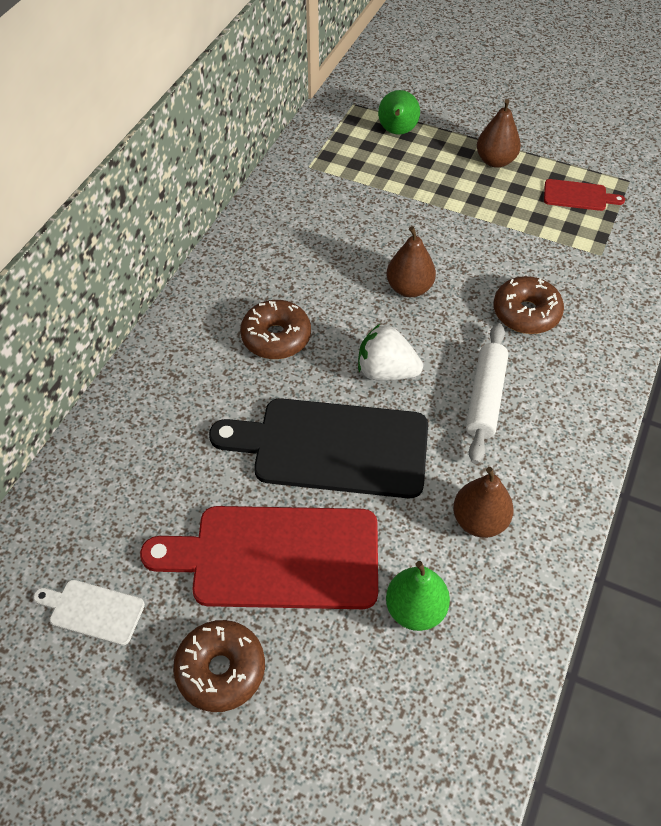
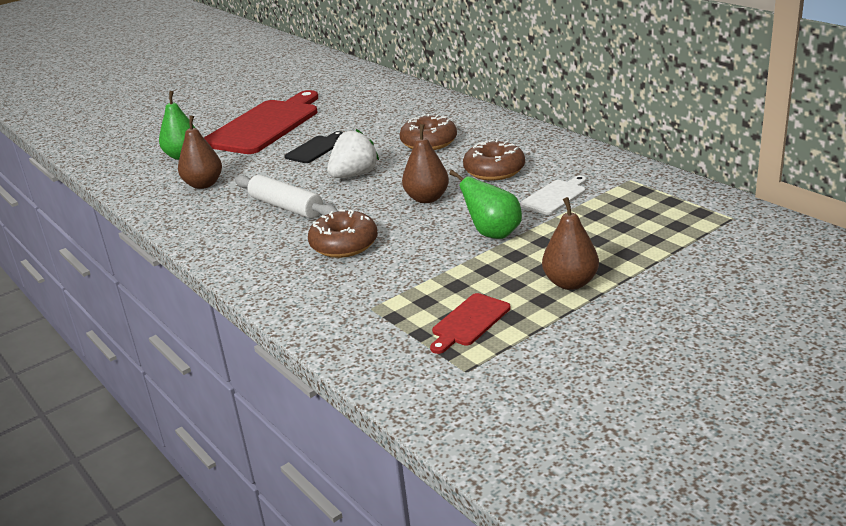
camera: 120 degrees right, 25 degrees down
white cutting board [33,580,145,646] -> white cutting board moved to [520,176,586,215]
brown donut [173,620,265,712] -> brown donut moved to [463,139,525,181]
black cutting board [209,398,428,498] -> black cutting board [285,131,343,163], size x0.45
green pear [378,90,420,135] -> green pear moved to [449,170,522,239]

